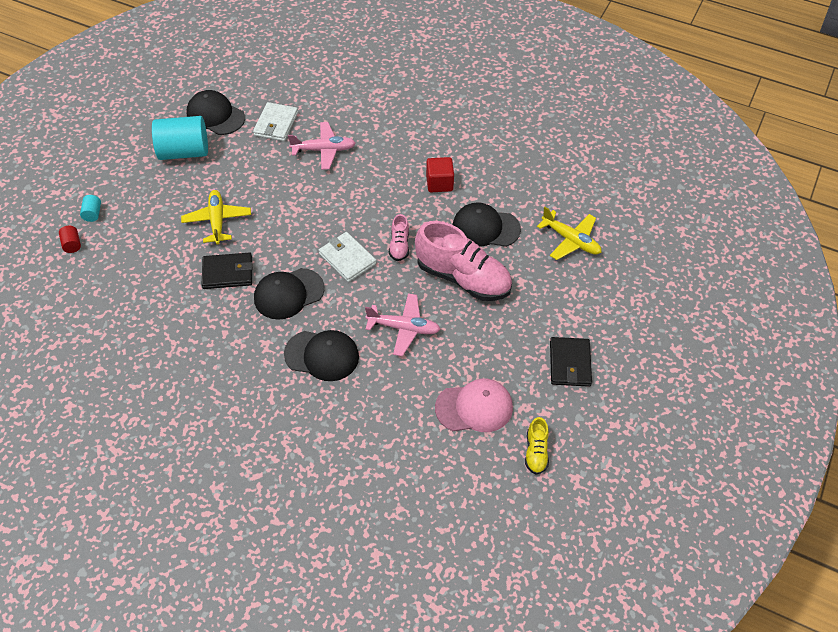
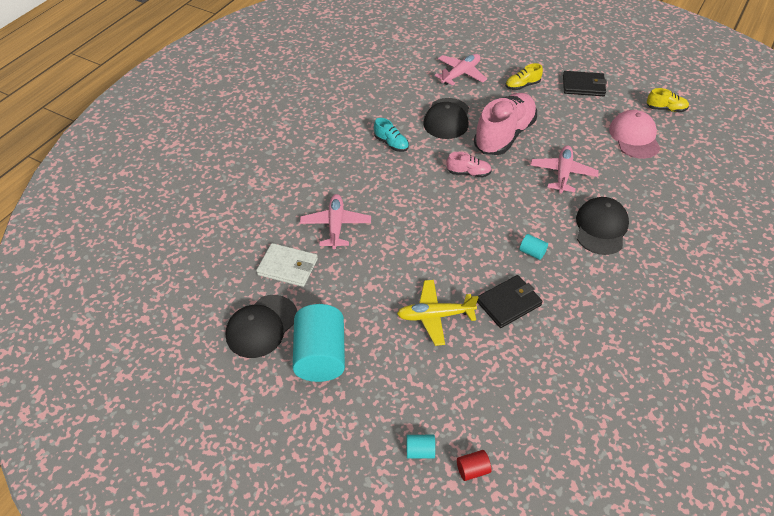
camera: 85 degrees left, 5 degrees down
black wallet [202,253,253,289] -> black wallet turned 60 degrees clockwise [477,275,543,328]
black cap [254,268,325,320] -> turquoise cylinder [520,234,548,260]
white wallet [319,232,376,282] -> none
red cube [426,157,454,192] -> turquoise shoe [374,118,409,152]
yellow plane [537,207,602,260] -> pink plane [435,54,487,86]
none -> yellow shoe [505,63,543,90]

